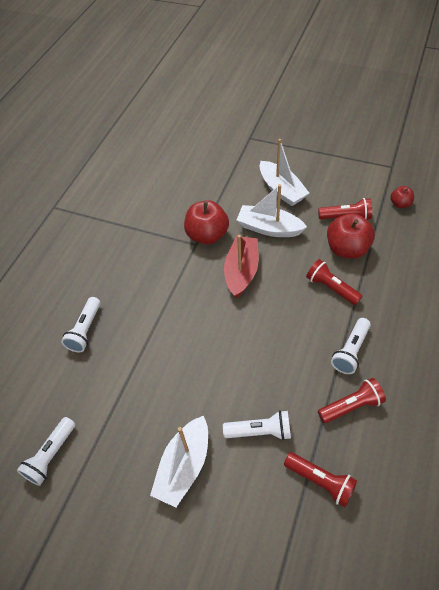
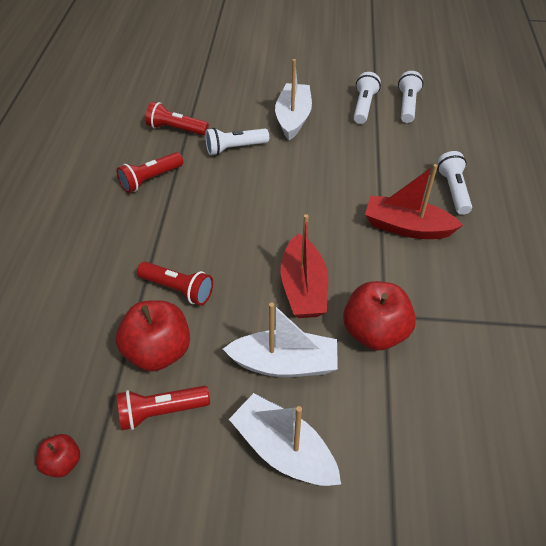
camera: 160 degrees right, 5 degrees down
white flashlight [331,318,371,374] -> white flashlight moved to [353,72,381,124]
none -> red boat [365,164,463,239]

